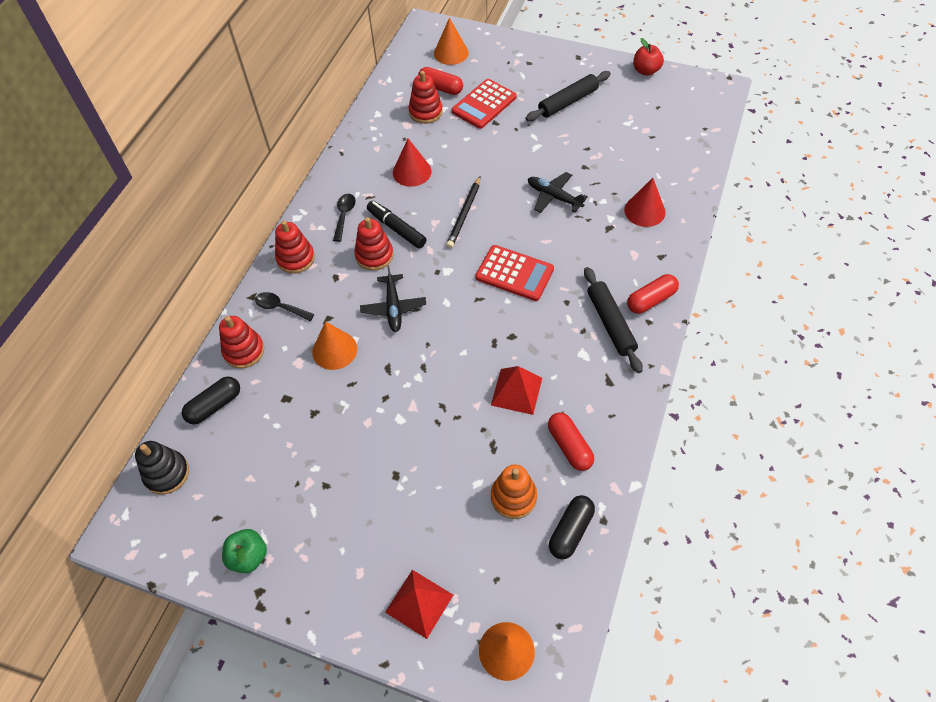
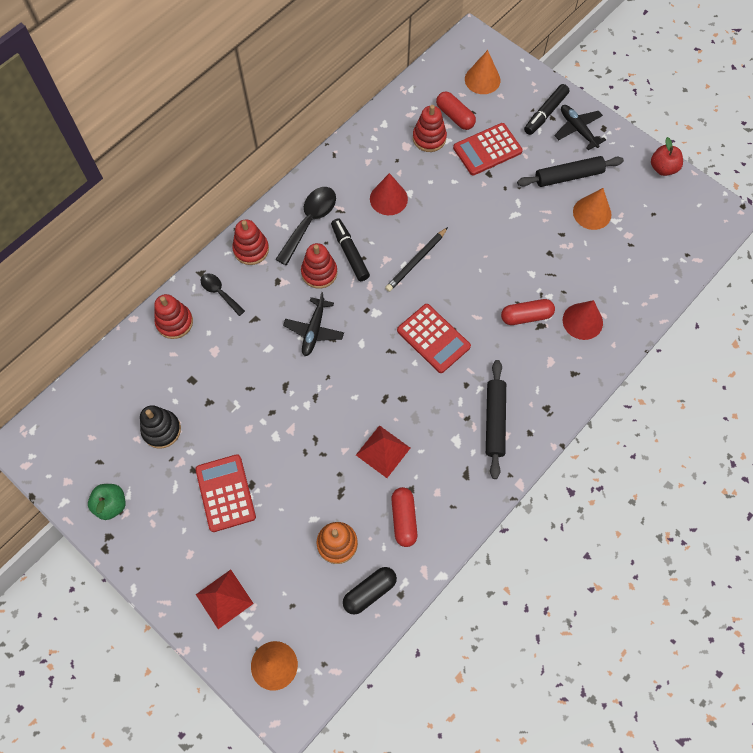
camera: 20 degrees right, 10 degrees up
black stacking toy [135,441,189,495] -> black stacking toy moved to [140,405,181,449]
black capsule [182,377,240,424] -> none
orange cone [312,321,357,370] -> orange cone moved to [573,188,611,230]
black spoon [333,194,355,242] -> black spoon [275,187,336,265], size x1.69
black plane [528,172,588,213] -> black plane moved to [554,105,606,150]
red capsule [627,274,679,314] -> red capsule moved to [501,299,555,325]
none -> red calculator [195,454,256,532]
none -> black marker [524,84,570,135]

